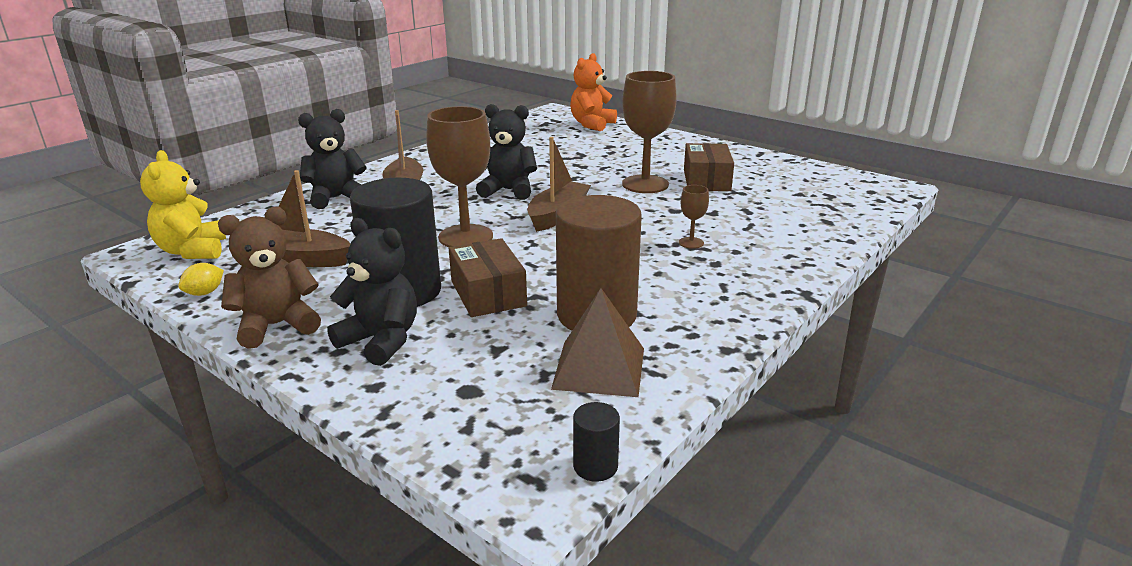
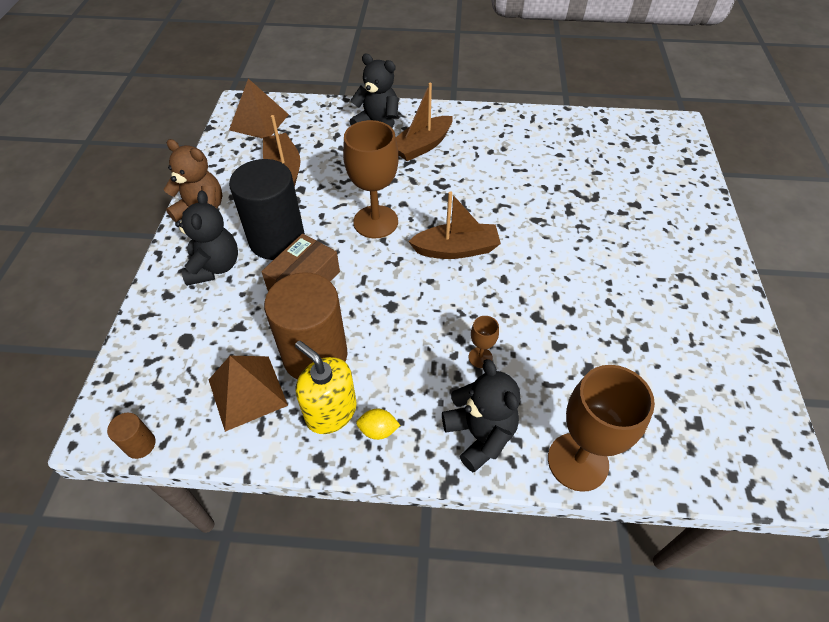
camera: 55 degrees right, 25 degrees up
yellow teddy bear [140,150,226,259] -> brown pyramid [229,79,289,139]
yellow lemon [178,263,224,296] -> yellow lemon moved to [356,409,400,440]
black teddy bear [476,104,537,200] -> black teddy bear moved to [442,359,520,472]
orange teddy bear [570,53,617,131] -> none
black cylinder [573,402,620,482] -> brown cylinder [107,413,156,459]
brown goblet [622,71,677,193] -> brown goblet moved to [548,365,655,492]
brown box [684,143,734,191] -> none
none -> yellow soap dispenser [295,341,357,434]

